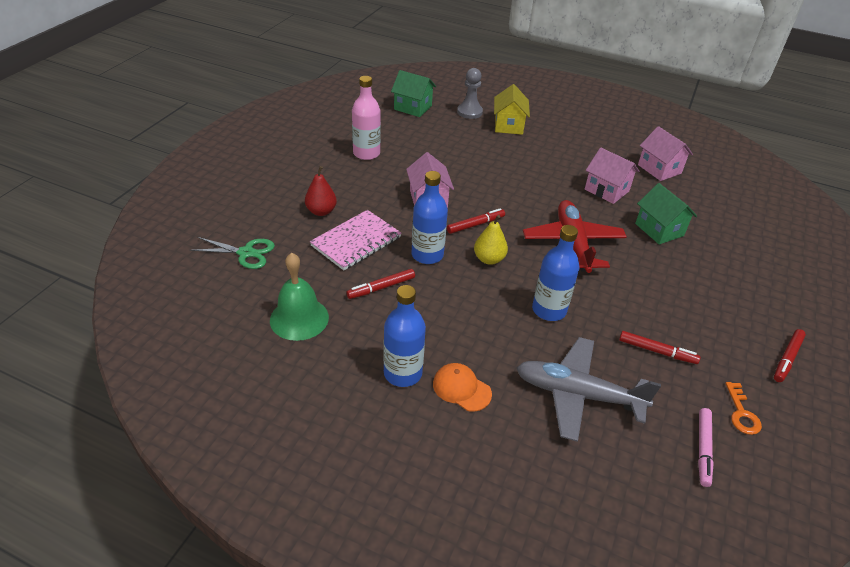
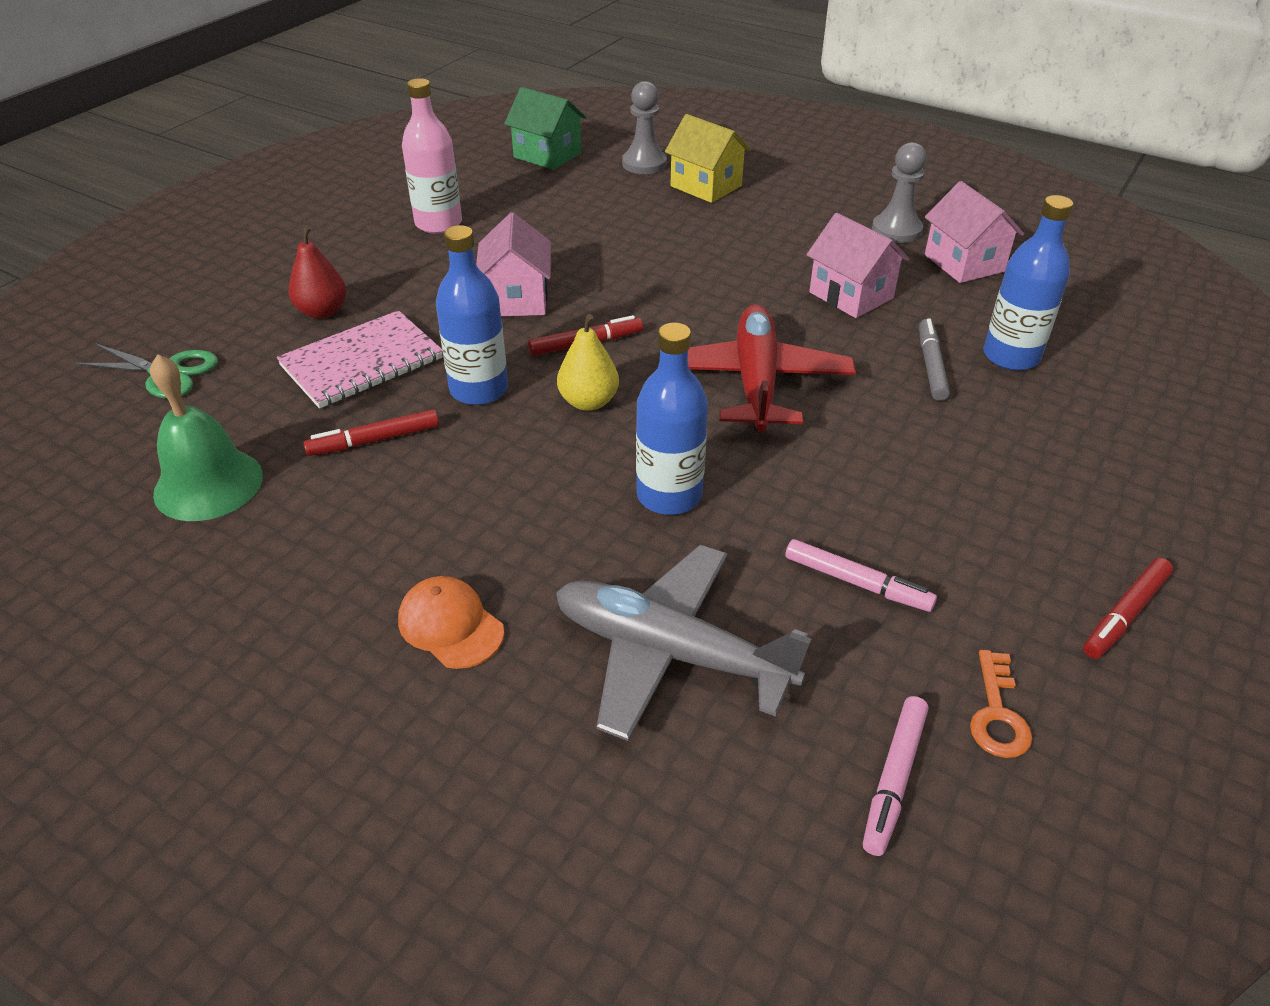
camera: 10 degrees right, 0 degrees up
blue bottle [383,285,426,387] -> blue bottle moved to [983,195,1073,371]
yellow house [494,84,530,135] -> yellow house turned 60 degrees counterclockwise [665,114,751,203]
red marker [619,331,700,364] -> pink marker [785,539,937,612]
green house [635,183,697,245] -> grey marker [919,318,950,401]
none -> grey pawn [872,142,927,243]

